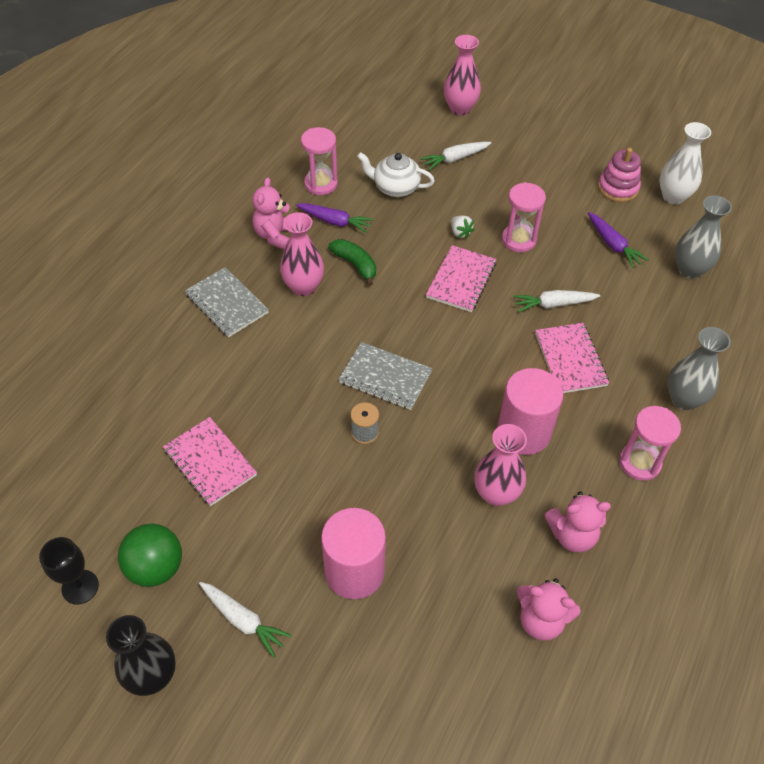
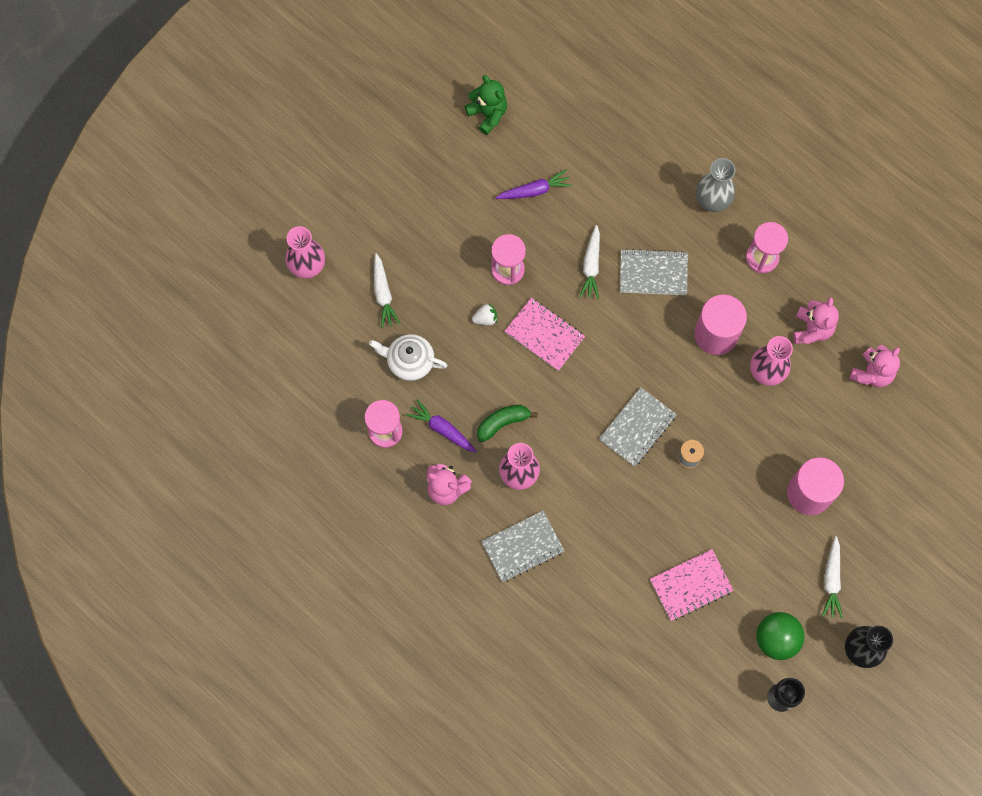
camera: 75 degrees left, 20 degrees up
white carrot [199,582,292,658] -> white carrot turned 135 degrees clockwise [822,536,843,618]
purple carrot [296,203,374,233] -> purple carrot turned 90 degrees counterclockwise [406,399,477,453]
white teapot [357,152,435,197] -> white teapot turned 75 degrees clockwise [369,334,448,381]
pink notebook [535,323,609,393] -> grey notebook [620,248,688,295]
pink stacking toy [598,148,641,202] -> none
white vase [659,122,711,205] -> green teddy bear [465,75,507,135]
grey vase [675,195,732,279] -> none

